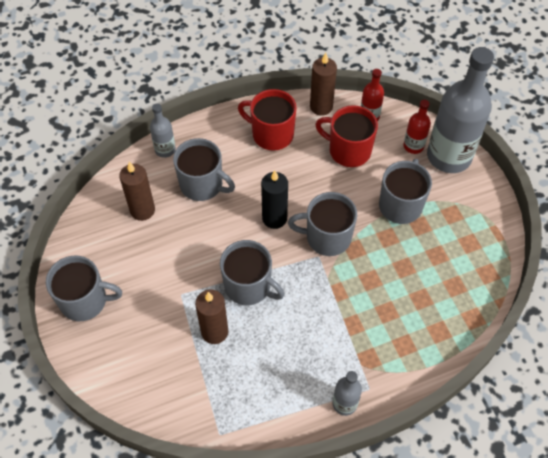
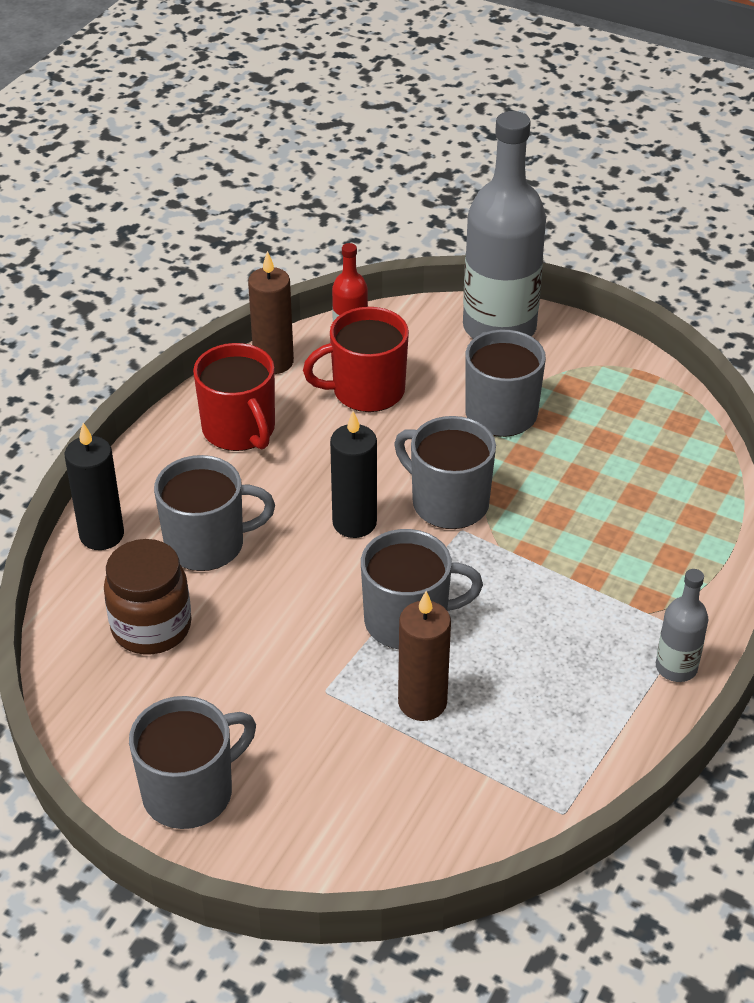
camera: 40 degrees left, 15 degrees down
brown candle [119,162,155,221] -> brown jar [104,539,192,654]
grey bottle [150,103,176,158] -> black candle [65,423,124,550]
red mug [238,89,297,151] -> red mug turned 105 degrees counterclockwise [193,343,275,451]
grey mug [288,192,357,256] -> grey mug turned 75 degrees clockwise [394,416,496,529]
red bottle [404,100,431,154] -> none

